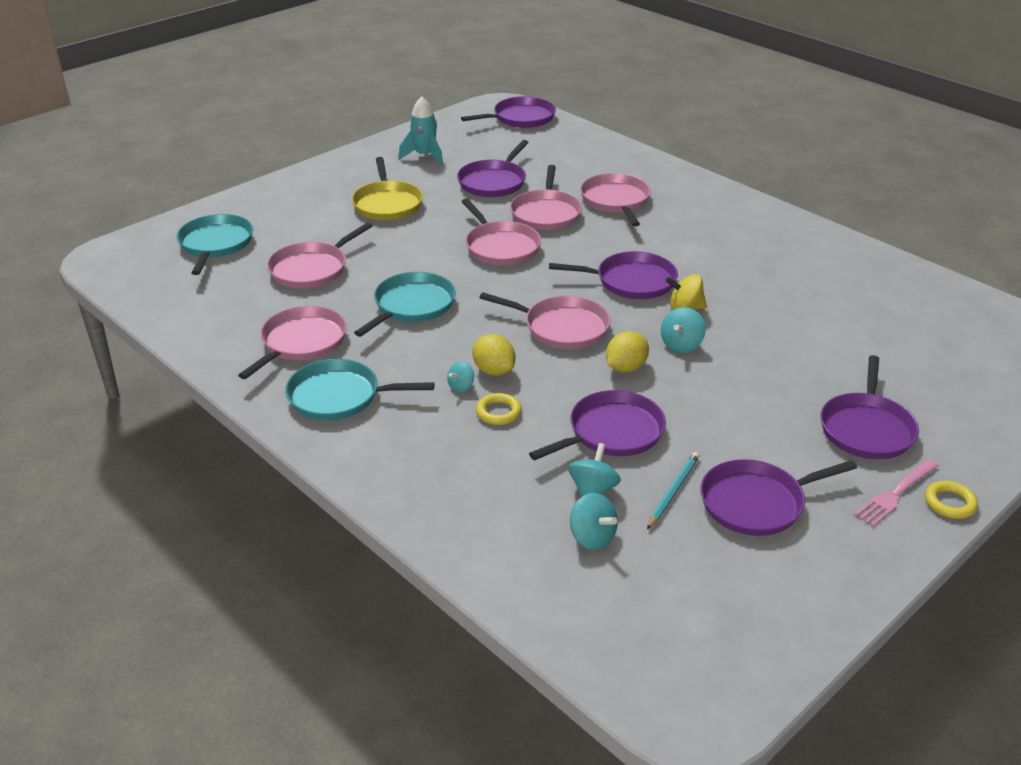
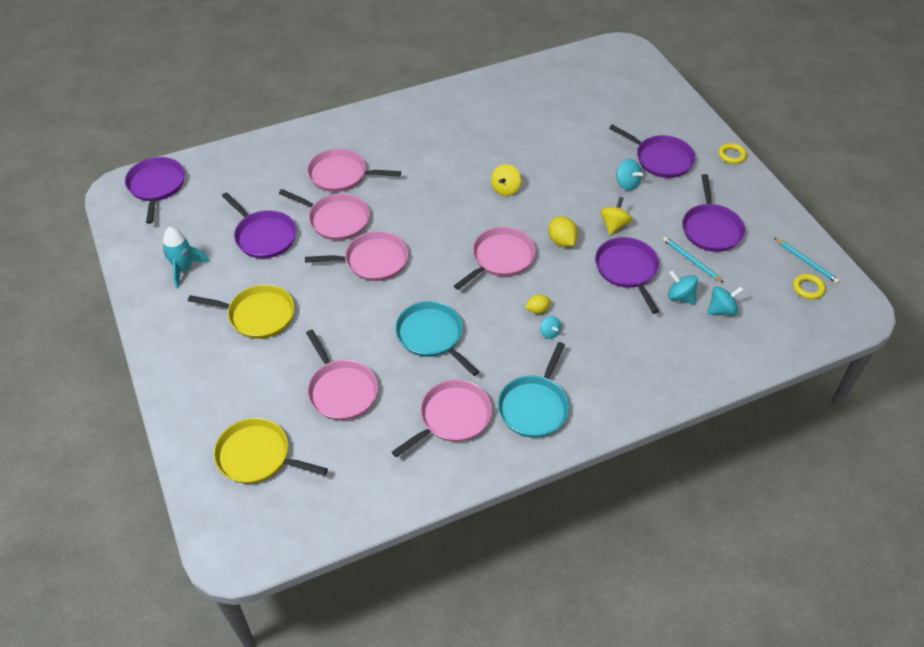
camera: 70 degrees left, 15 degrees up
turquoise pan [177,214,253,275] -> yellow pan [213,418,328,484]
pink pan [238,306,347,379] -> pink pan turned 90 degrees clockwise [392,379,492,457]
yellow lemon [472,334,515,376] -> yellow lemon [525,294,551,314], size x0.65
yellow ring [476,393,522,425] -> yellow ring moved to [793,274,826,299]
purple pan [549,251,678,299] -> none
turquoise spinning top [661,307,706,353] -> turquoise spinning top moved to [616,159,643,190]
pink fork [853,459,939,527] -> none
none -> yellow spinning top [600,197,632,235]
none -> turquoise pencil [775,238,840,284]

